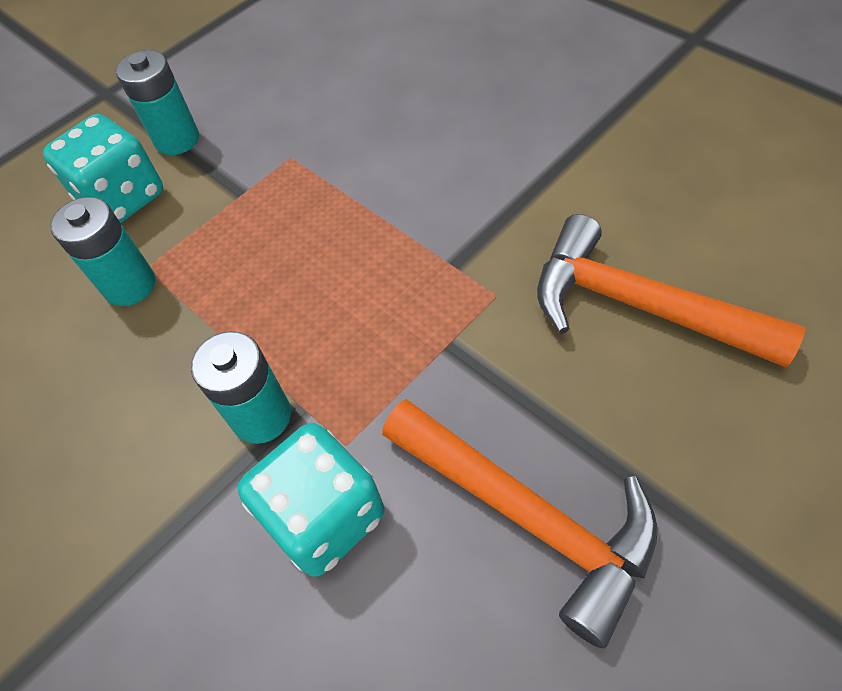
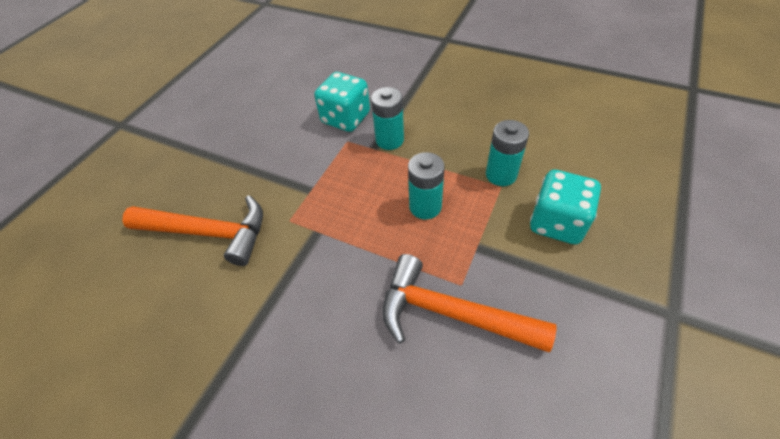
camera: 160 degrees right, 5 degrees down
turquoise battery [116,50,199,155] -> turquoise battery moved to [408,152,445,219]
orange hammer [382,399,658,649] -> orange hammer moved to [382,254,557,352]

